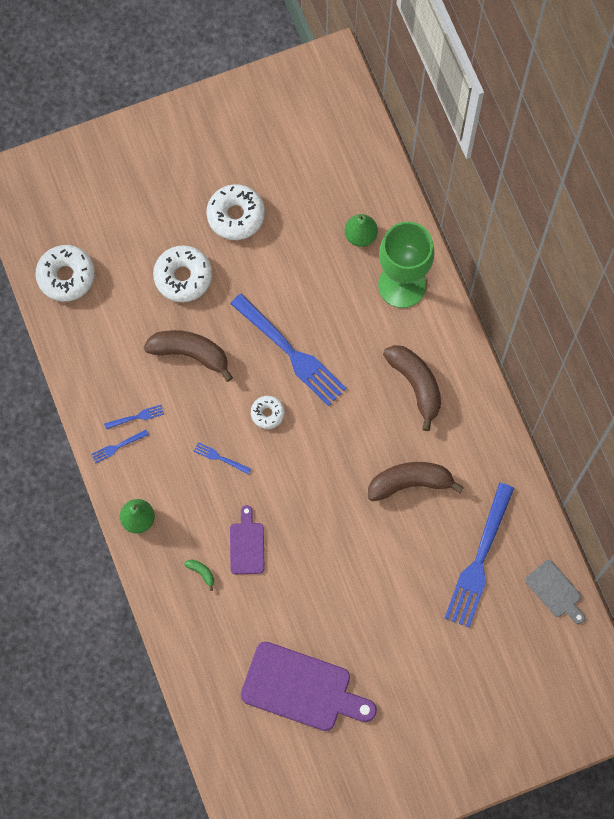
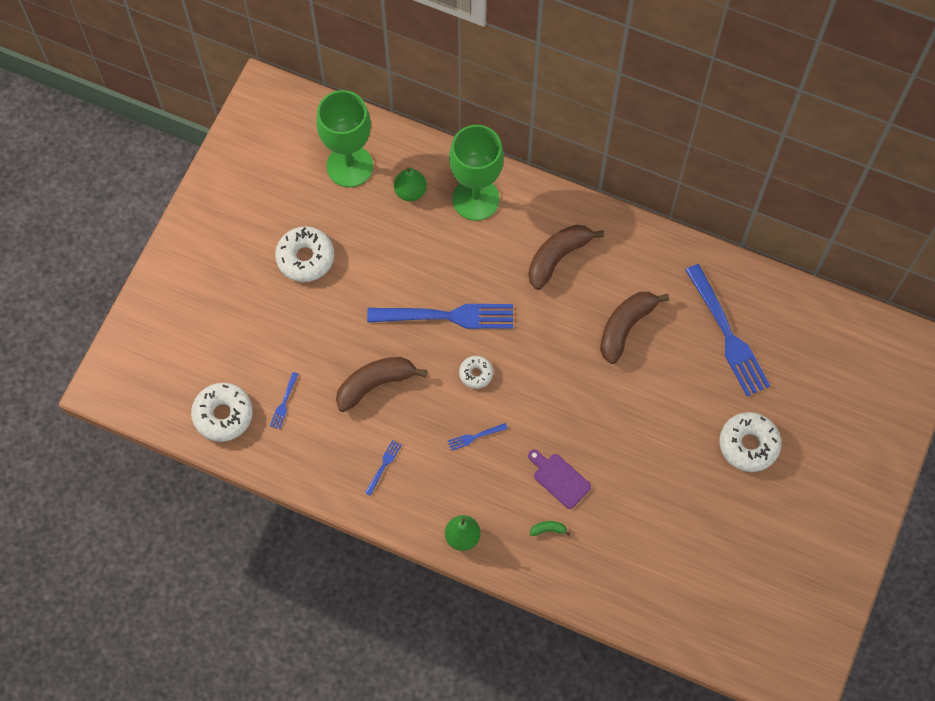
camera: 45 degrees left, 5 degrees down
blue fork [91,430,149,463] -> blue fork moved to [270,372,298,429]
white donut [153,246,212,302] -> white donut moved to [719,412,781,472]
purple cutting board [241,642,377,731] -> none
brown banana [383,345,441,431] -> brown banana turned 60 degrees counterclockwise [528,225,604,290]
grey cutting board [525,560,585,624] -> none
none -> green goblet [316,90,373,187]

